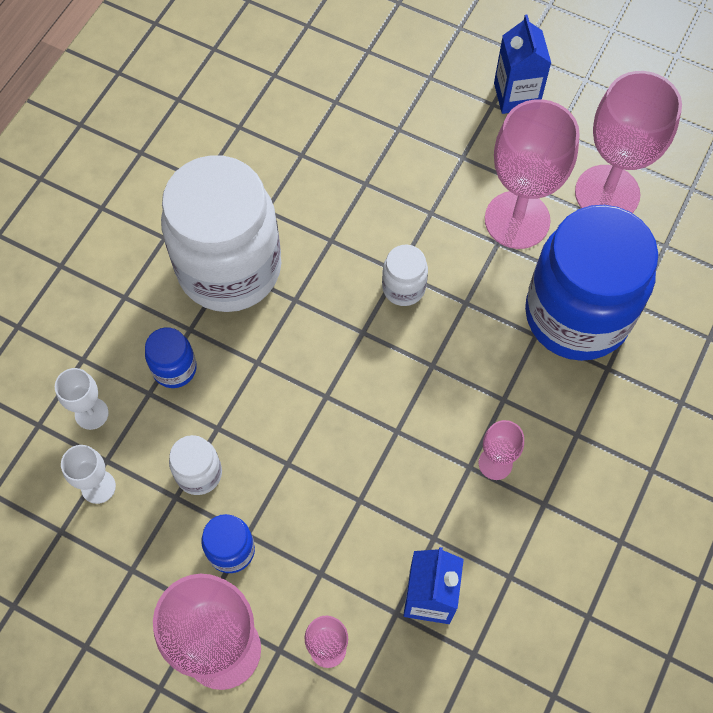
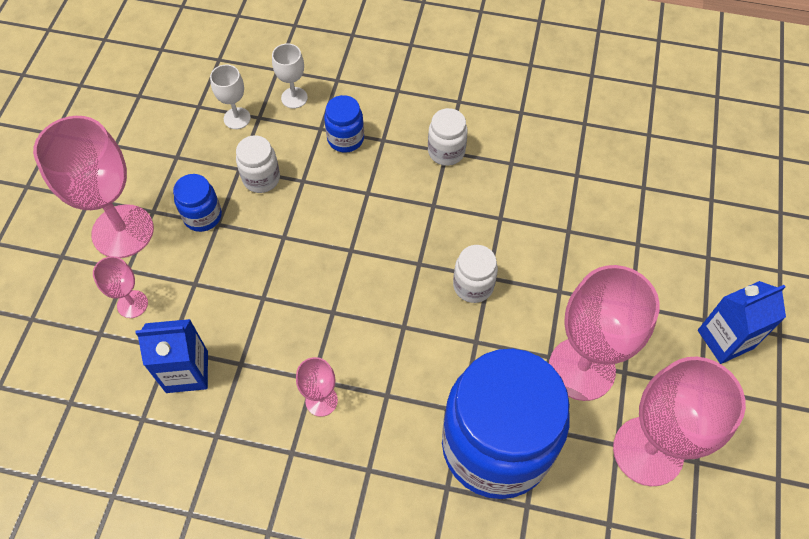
camera: 75 degrees right, 5 degrees down
white jar [161,155,281,312] -> white jar [428,108,468,166], size x0.41

